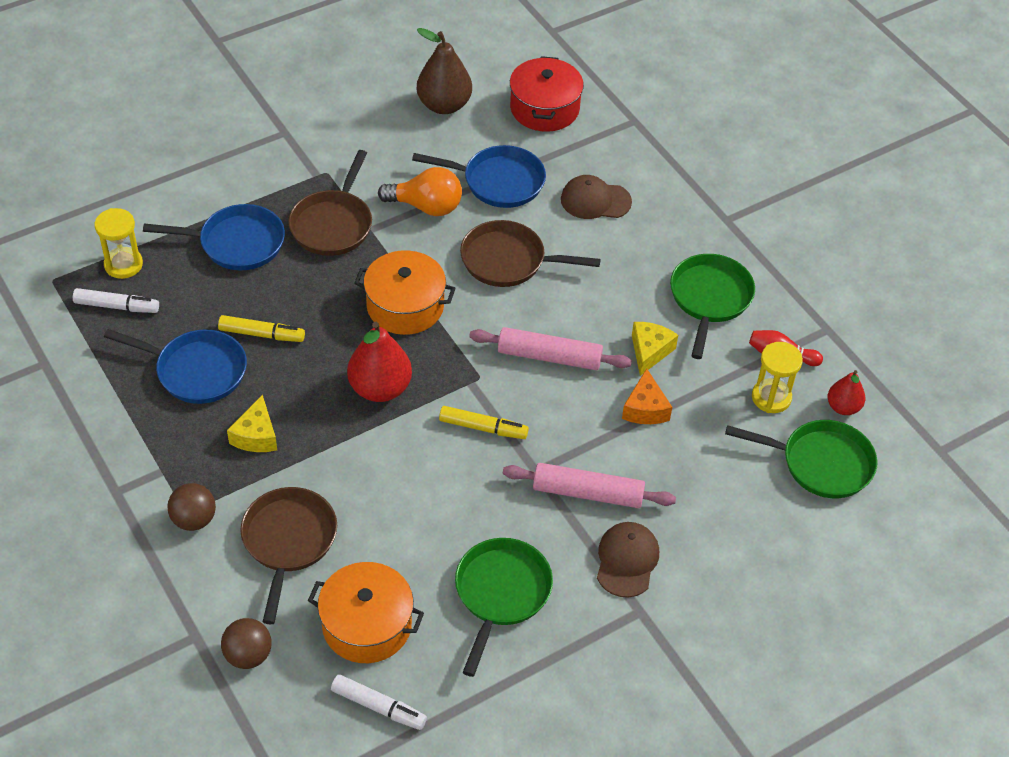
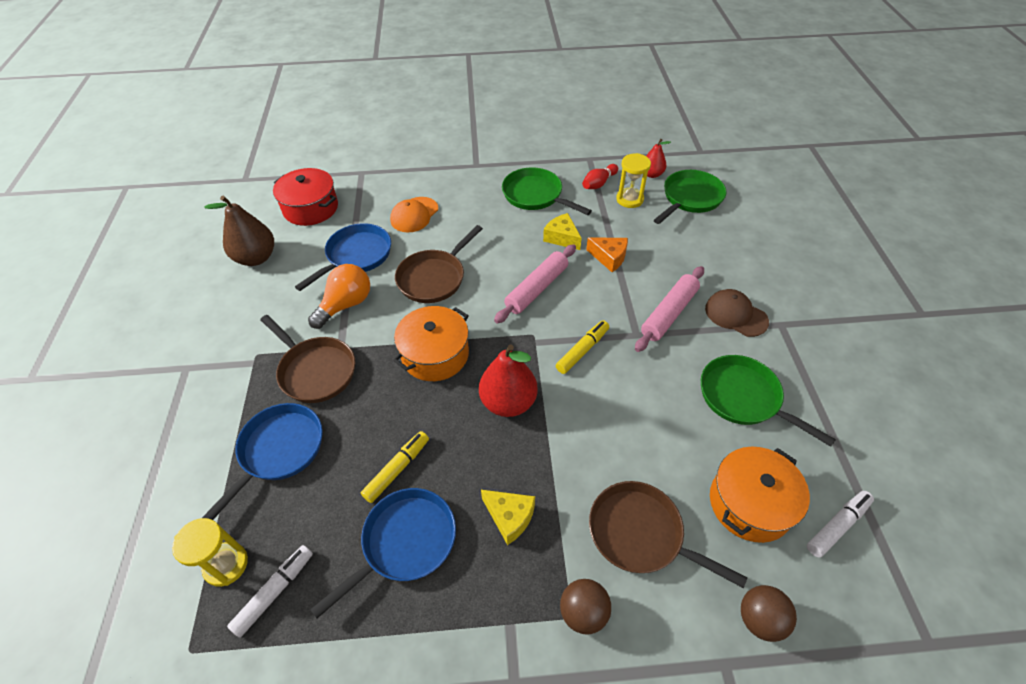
camera: 60 degrees left, 0 degrees up
brown cap [561,175,632,219] -> orange cap [390,197,438,233]

